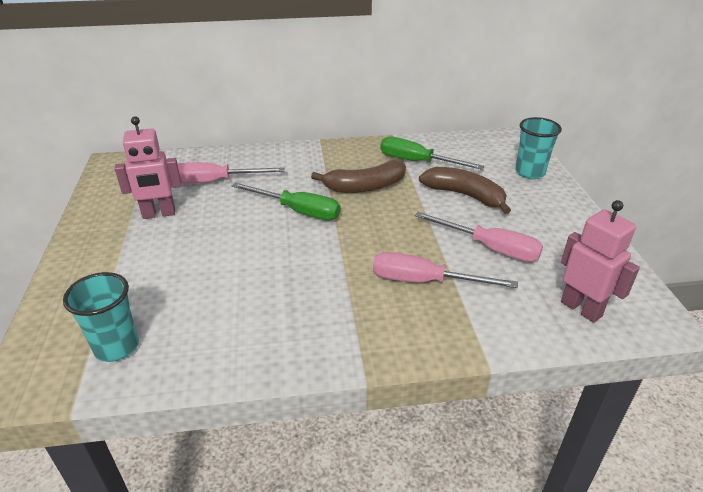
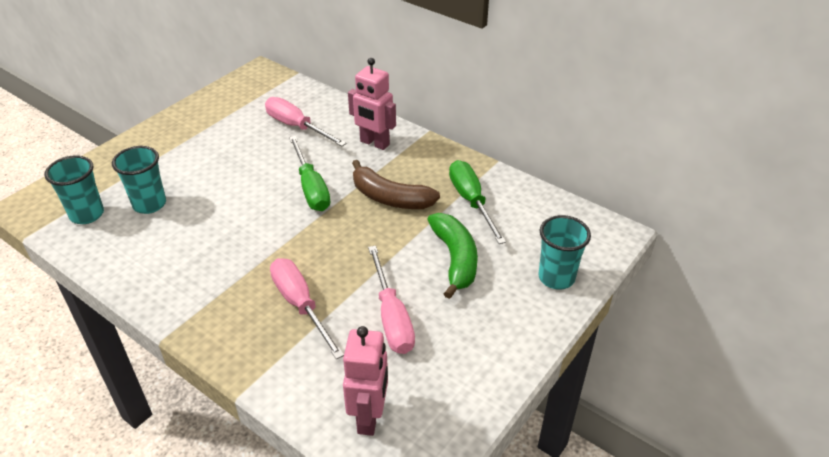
camera: 45 degrees right, 5 degrees up
pink robot [115,116,181,219] -> pink robot moved to [348,58,396,150]
brown banana [419,167,511,214] -> green banana [427,213,478,299]
none -> turquoise cup [112,146,166,214]

